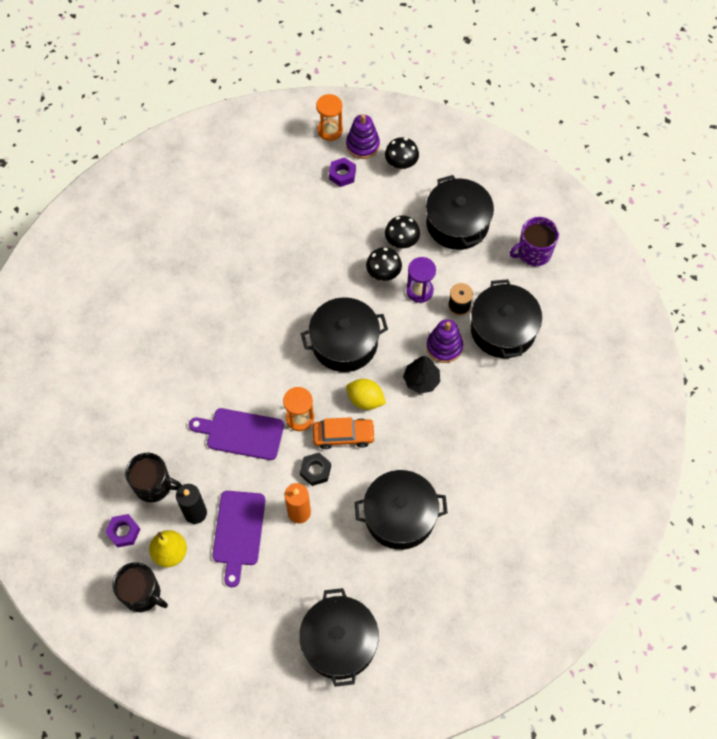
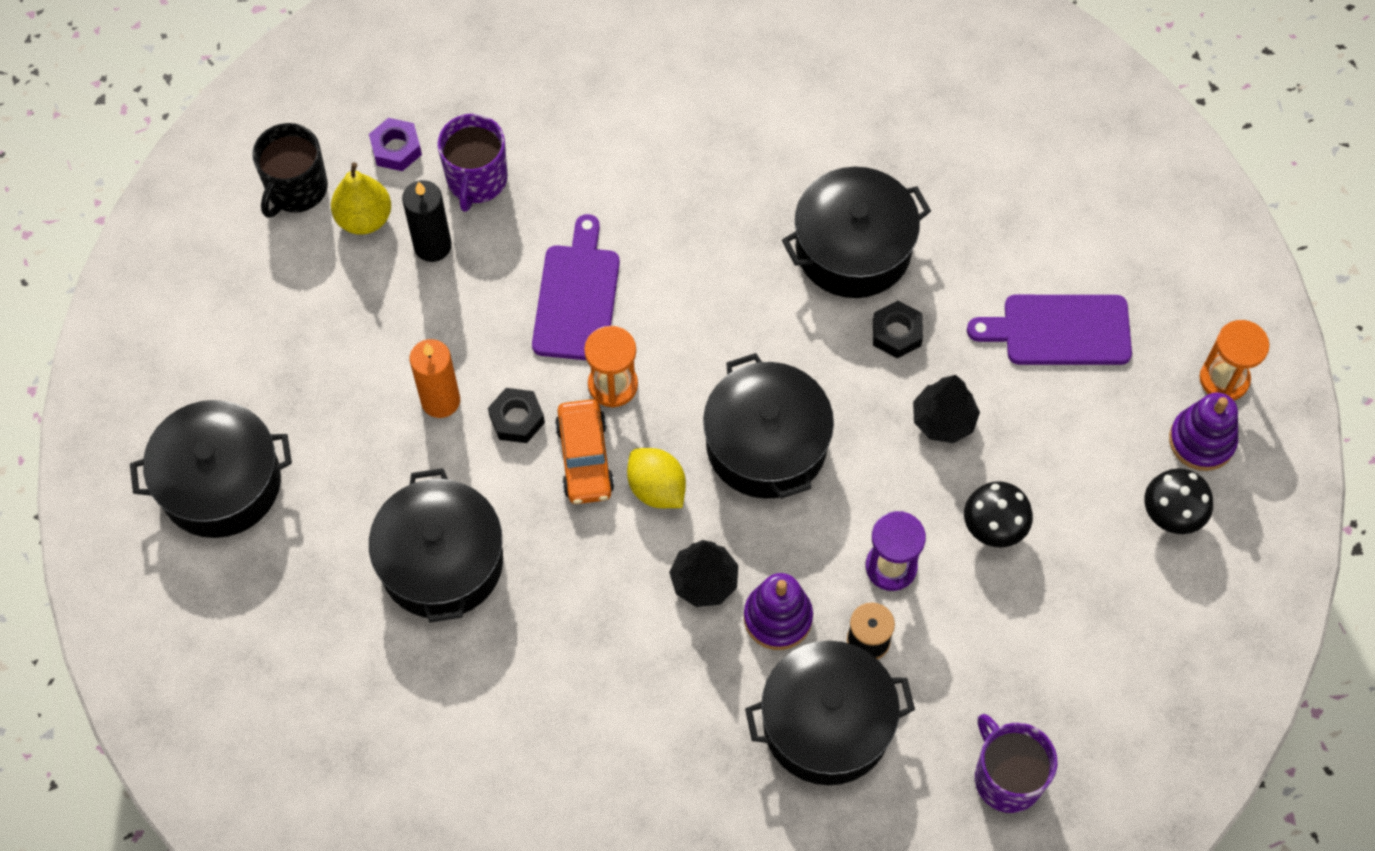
camera: 85 degrees right, 0 degrees up
black mug [125,453,182,503] -> purple mug [437,114,507,212]
purple cutting board [212,491,265,587] -> purple cutting board moved to [967,295,1132,365]
purple nut [329,157,356,187] -> none
yellow lemon [346,379,386,410] -> yellow lemon turned 60 degrees counterclockwise [627,448,686,508]
black mushroom [366,247,402,281] -> none
black pot [426,175,494,250] -> black pot moved to [782,167,931,298]
none -> black nut [873,301,923,358]
none -> black tree [913,375,980,443]

